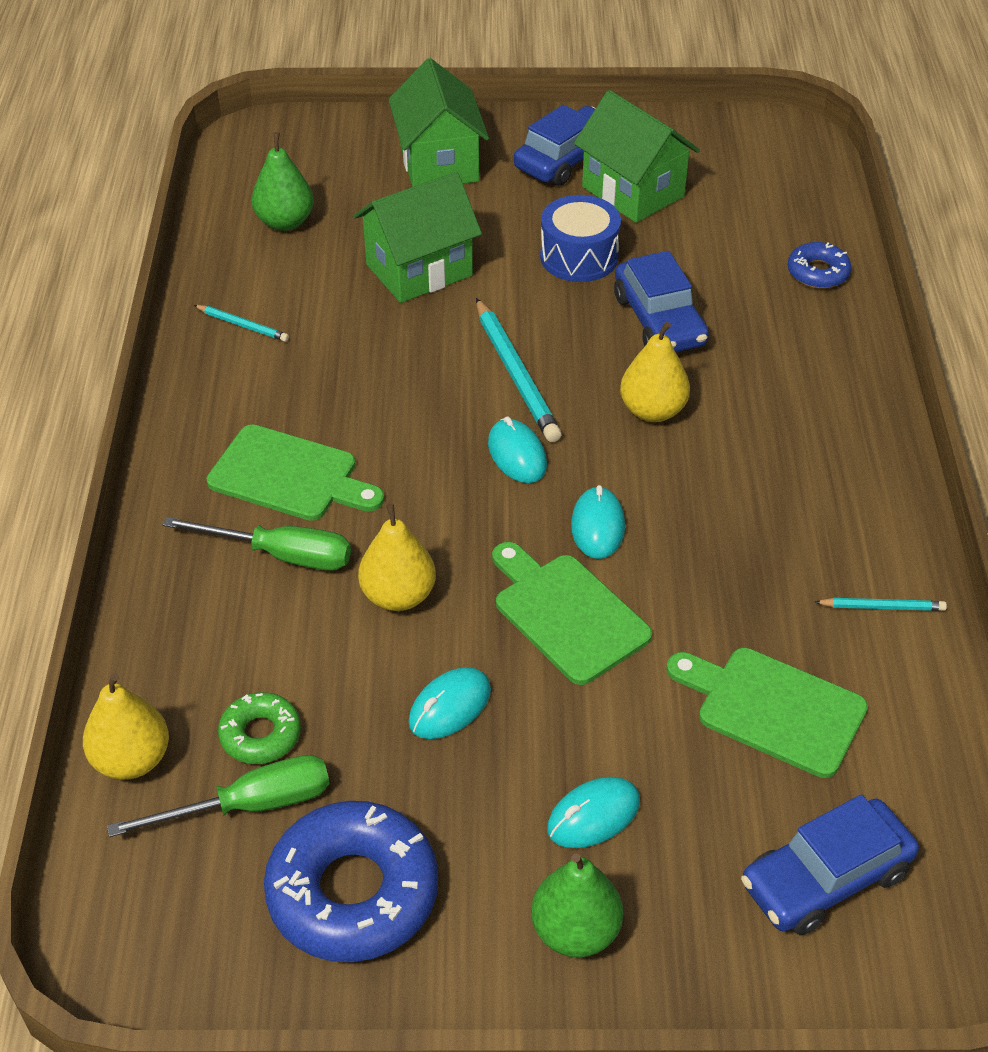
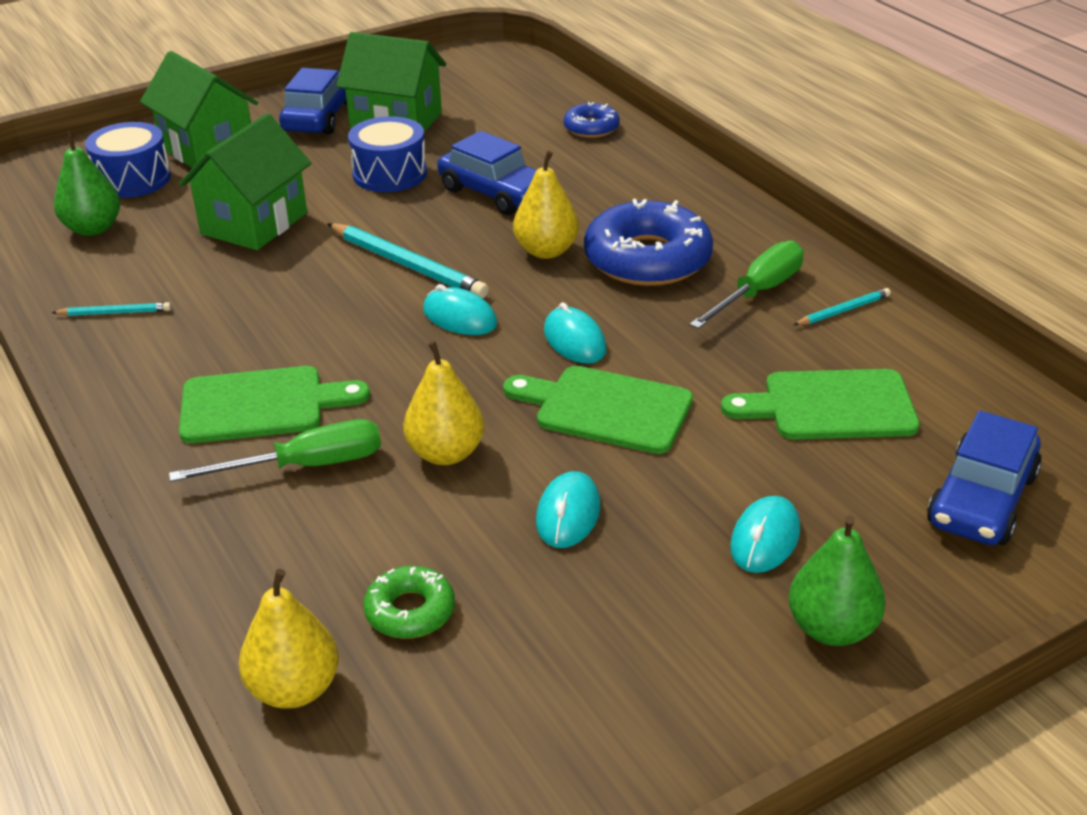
camera: 30 degrees left, 10 degrees down
green screwdriver [107,755,329,837] -> green screwdriver moved to [690,240,804,329]
blue donut [264,801,438,962] -> blue donut moved to [584,199,713,286]
none -> blue drum [85,122,171,198]

